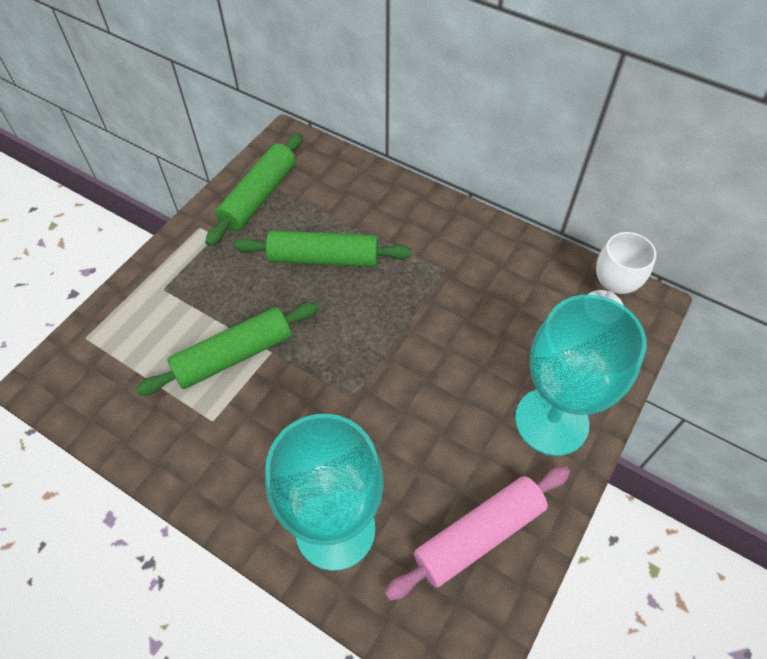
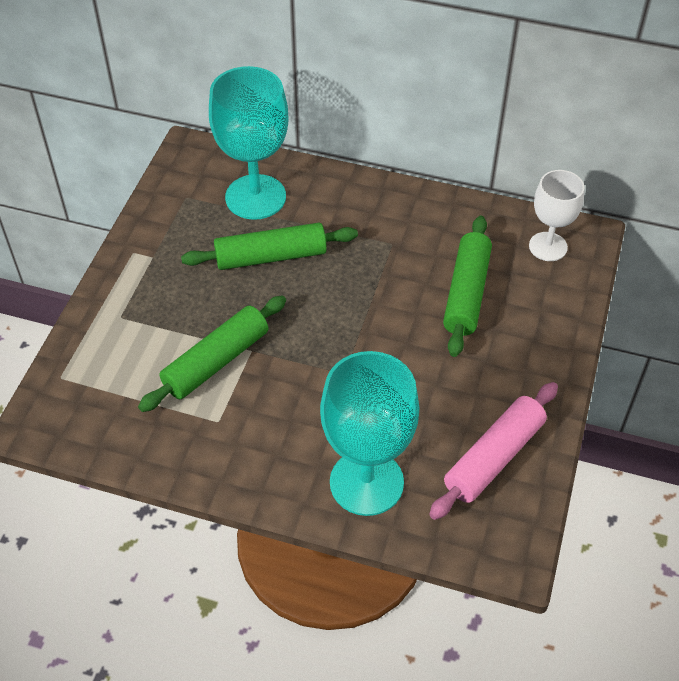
camera: 15 degrees left, 5 degrees down
green rolling pin [205,133,303,246] -> green rolling pin moved to [443,216,492,357]
turquoise goblet [515,295,647,456] -> turquoise goblet moved to [209,66,289,220]

